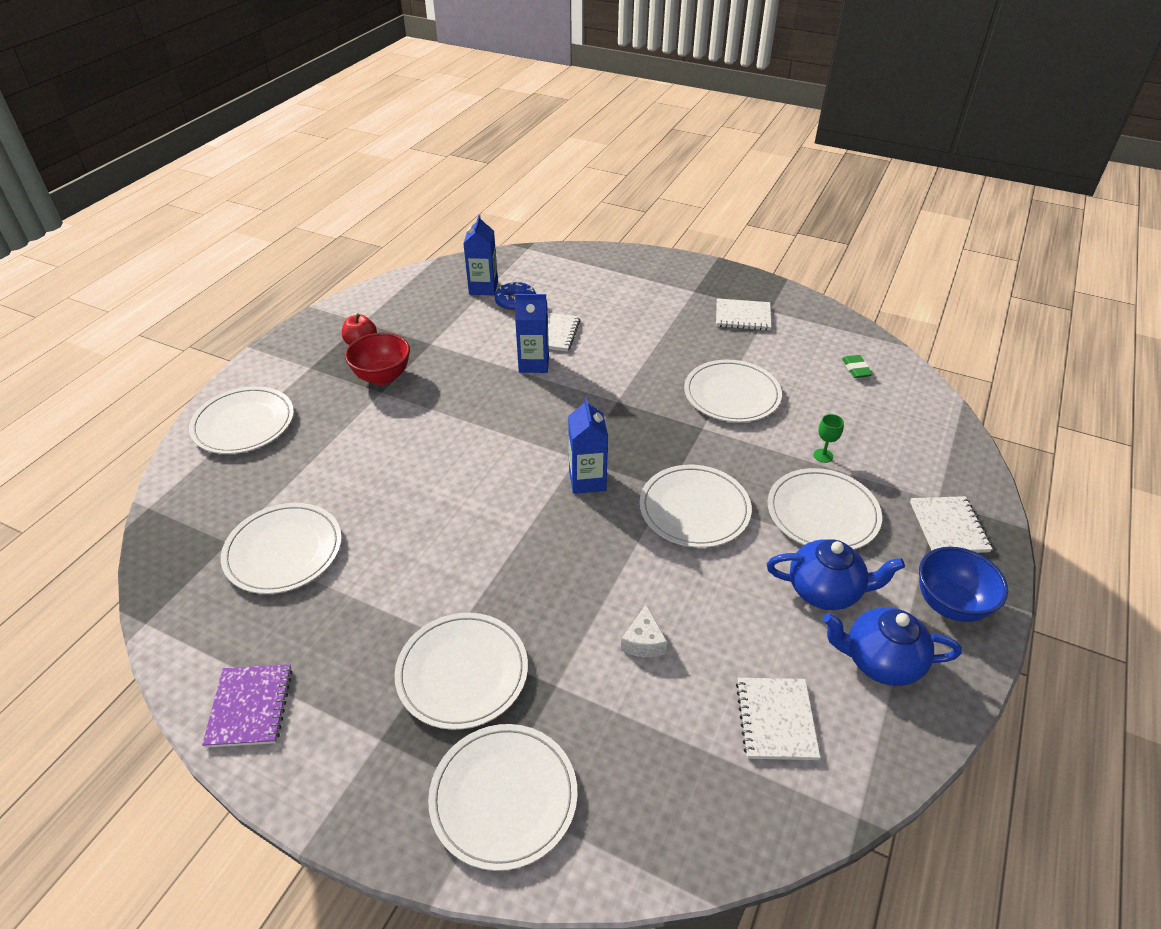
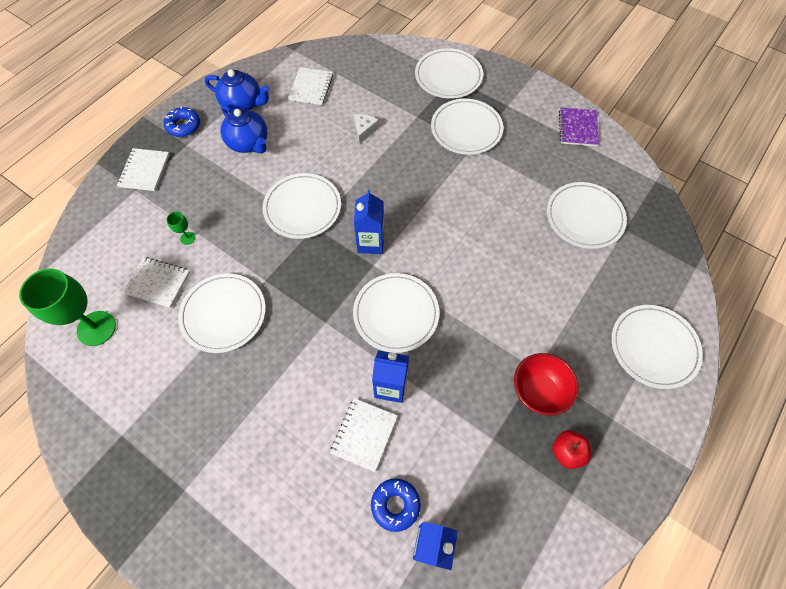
camera: 170 degrees left, 20 degrees up
white notebook [716,298,772,330] -> white notebook moved to [122,257,190,308]
blue teapot [767,539,905,610] -> blue teapot turned 150 degrees counterclockwise [221,105,267,153]
white plate [768,468,882,550] -> white plate moved to [353,273,439,353]
green eraser [842,355,873,378] -> green goblet [19,269,116,346]
blue bowl [919,547,1008,622] -> blue donut [163,106,200,137]

